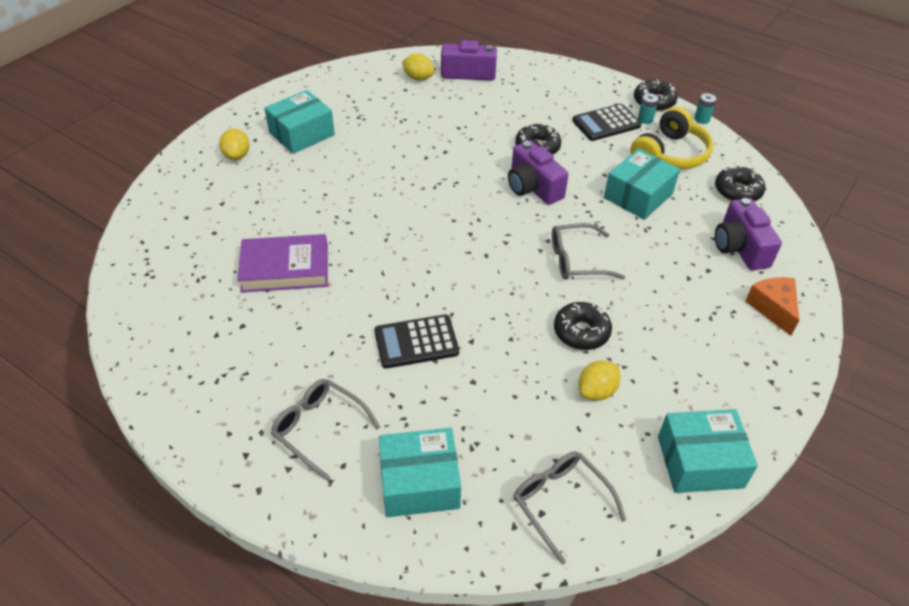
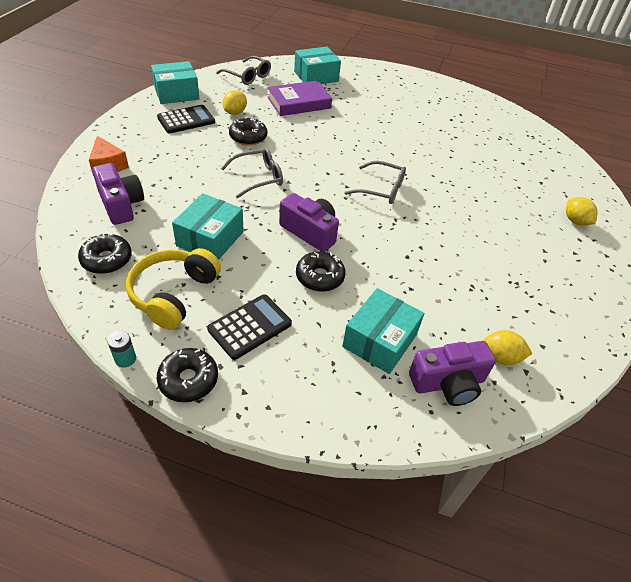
camera: 160 degrees right, 0 degrees up
purple book [237,234,328,293] -> purple book moved to [268,80,332,116]
turquoise box [264,90,335,154] -> turquoise box moved to [342,288,424,374]
grey glasses [271,379,380,481] -> grey glasses moved to [344,161,406,204]
black calculator [374,315,459,369] -> black calculator moved to [157,105,215,134]
turquoise battery [638,93,658,124] -> none

